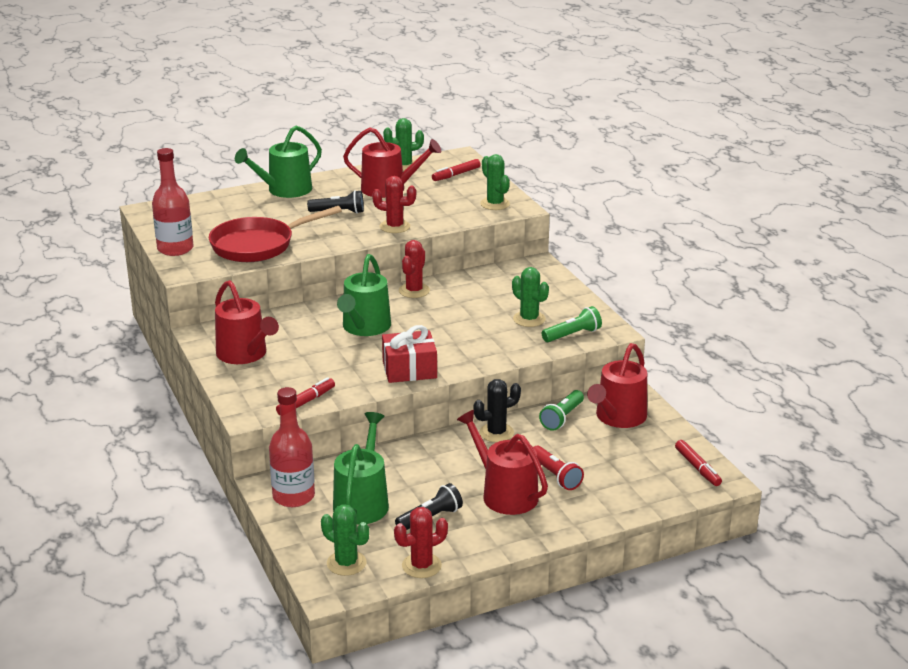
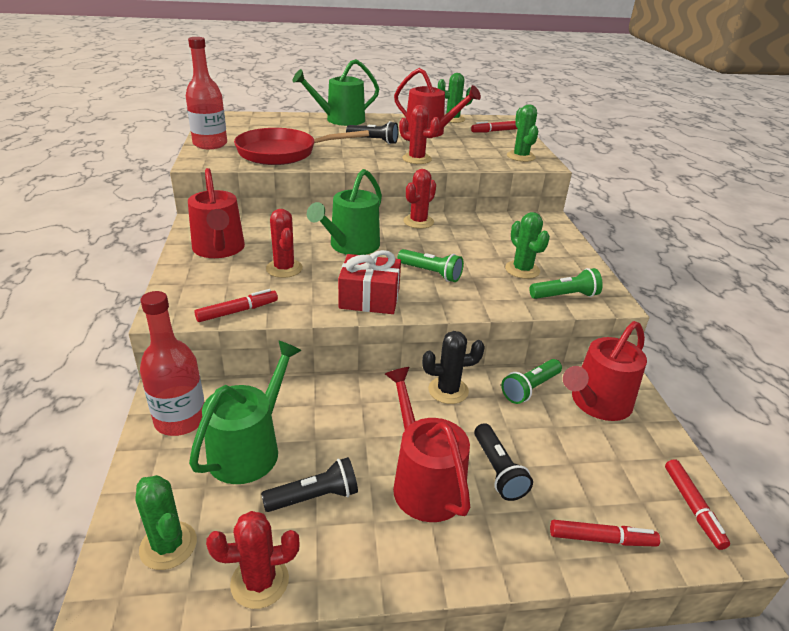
camera: 15 degrees right, 5 degrees up
red flashlight [534,446,584,490] -> black flashlight [474,423,533,501]
none -> red cactus [266,209,303,278]
none -> green flashlight [397,249,464,282]
none -> red marker [550,520,660,546]

